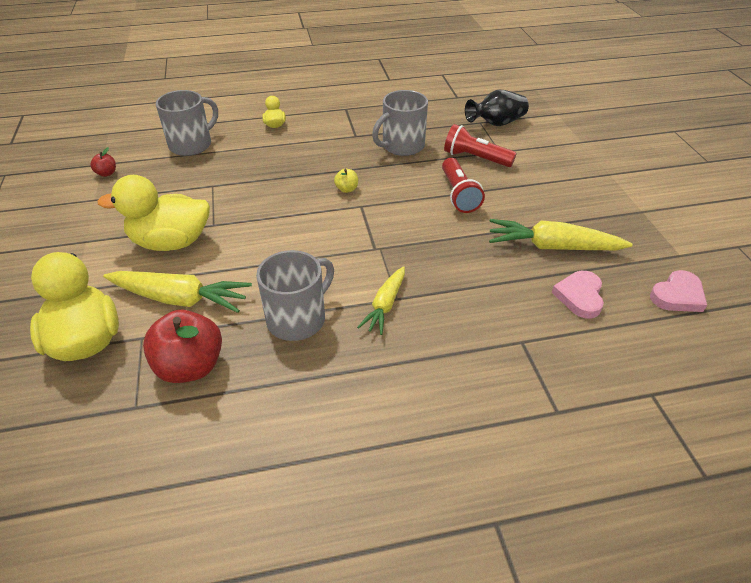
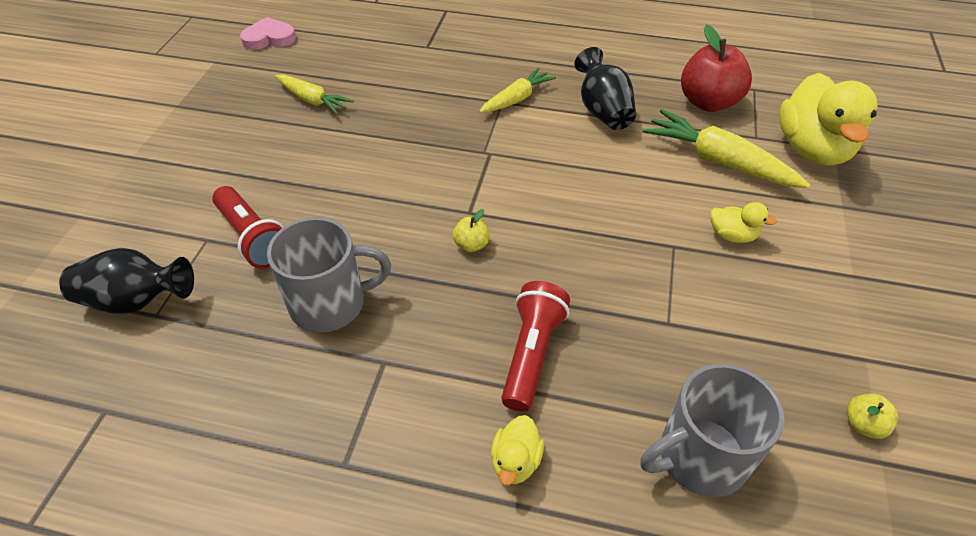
camera: 155 degrees left, 5 degrees up
red apple [90,147,116,177] -> yellow apple [847,393,898,439]
yellow duck [97,175,210,251] -> yellow duck [710,202,777,243], size x0.45
grey mug [256,250,334,341] -> black vase [574,47,636,130]
red flashlight [442,158,485,213] -> red flashlight moved to [501,281,570,412]
yellow carrot [489,219,633,250] -> yellow carrot [276,75,354,115], size x0.63
pink heart [552,271,604,319] -> none

